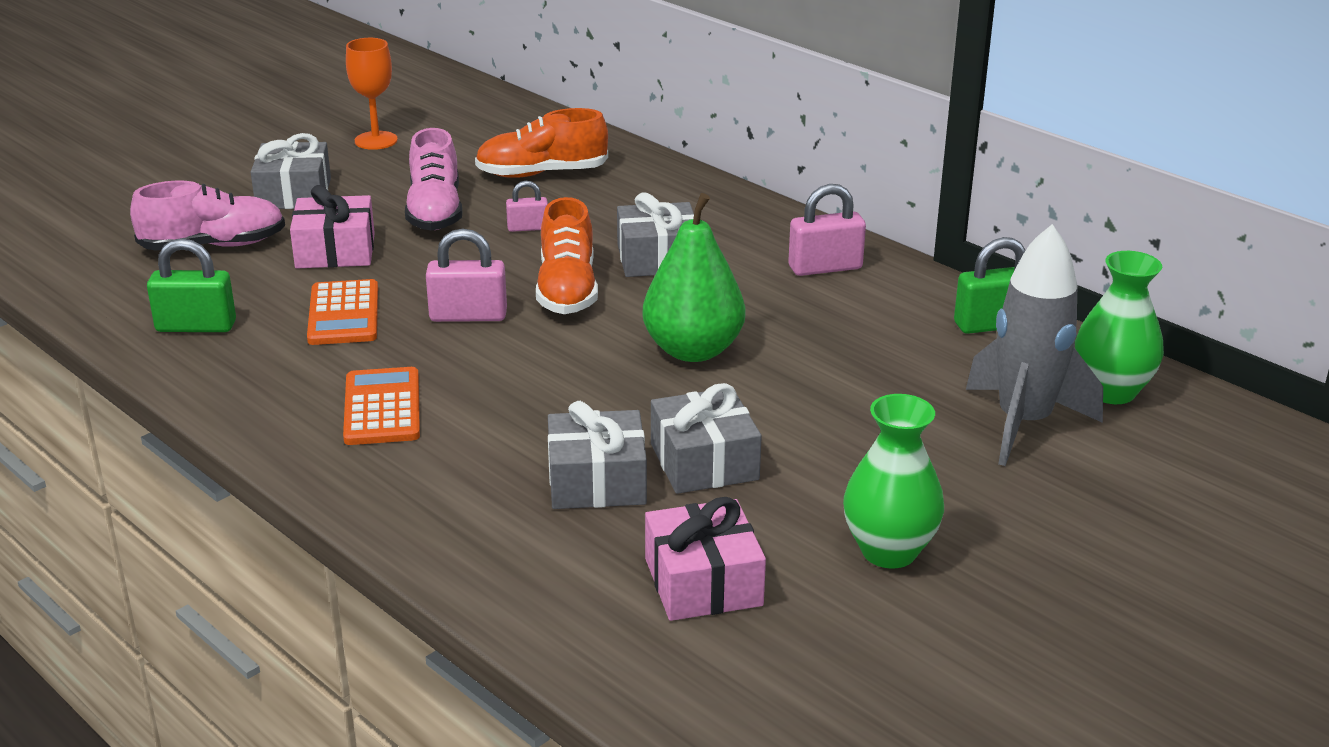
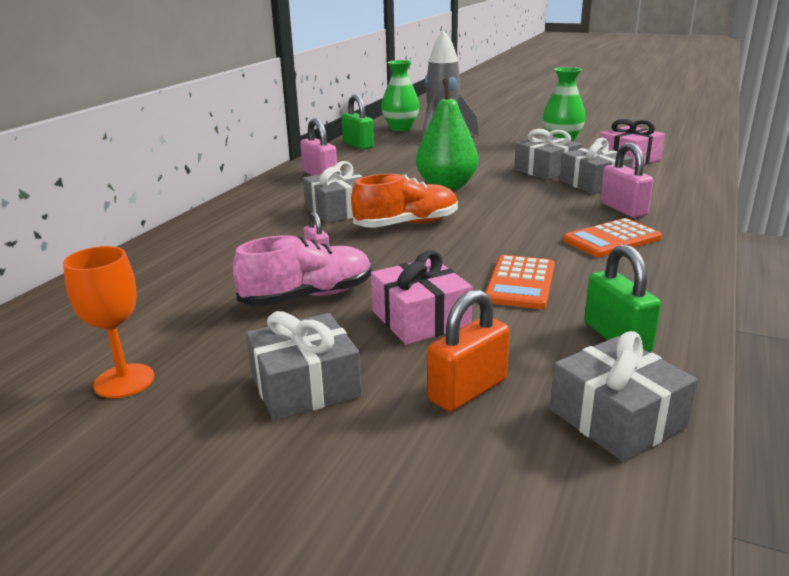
camera: 110 degrees left, 5 degrees down
pink shoe [130,181,285,251] -> orange padlock [427,289,510,412]
orange calculator [307,279,378,345] -> orange calculator turned 135 degrees clockwise [485,255,555,309]
pink padlock [426,229,507,322] -> pink padlock moved to [600,143,653,218]
orange shoe [475,108,608,178] -> none
none -> grey gift [550,331,698,462]

